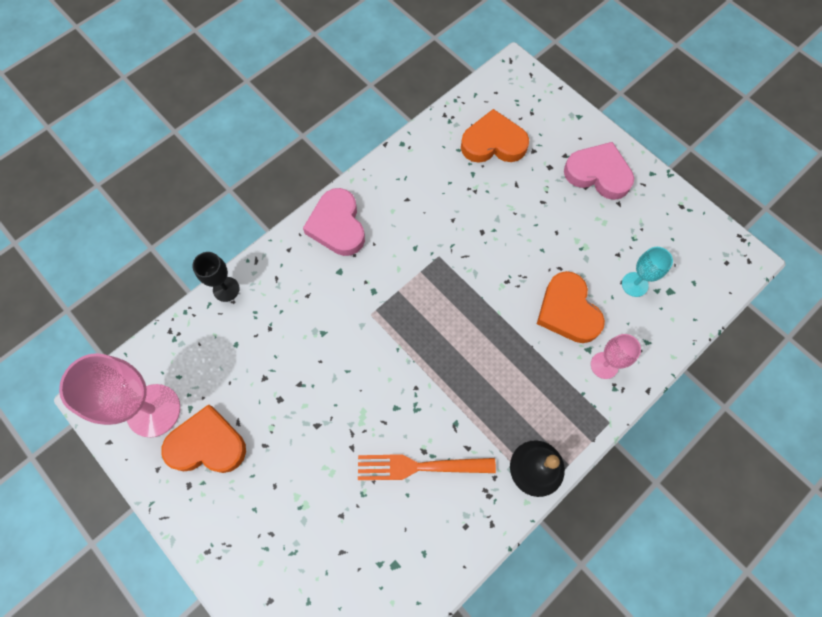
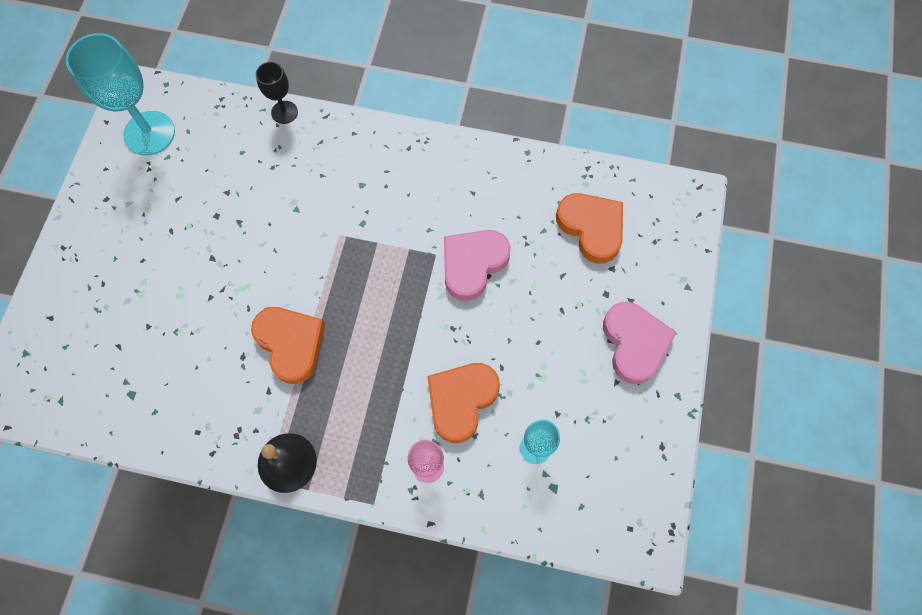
camera: 55 degrees right, 0 degrees up
pink goblet [59,353,180,438] -> turquoise goblet [66,33,175,155]
orange heart [161,404,246,473] -> orange heart moved to [251,307,325,384]
pink heart [303,188,365,256] -> pink heart moved to [444,230,511,301]
orange fork [358,454,496,480] -> none

